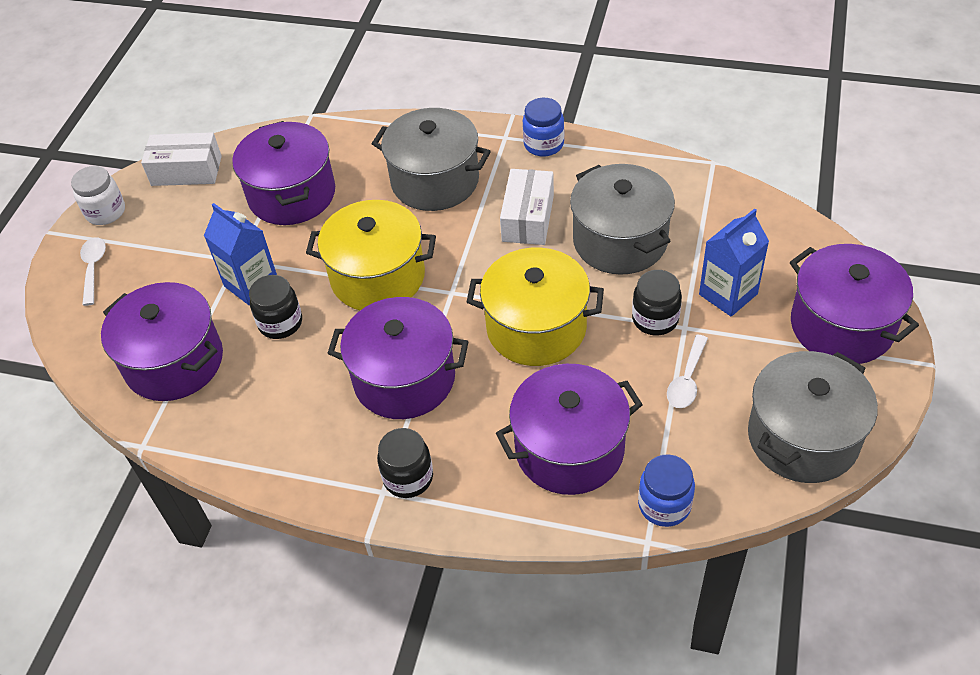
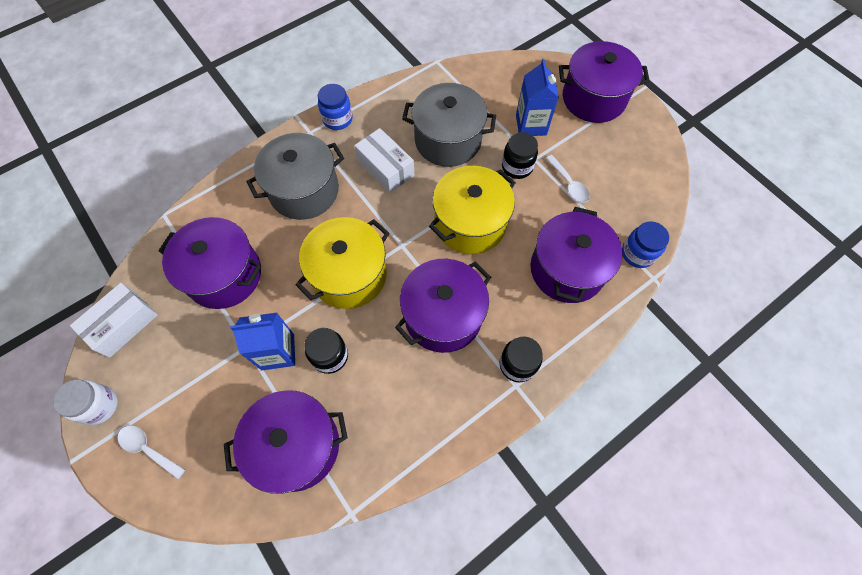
camera: 55 degrees left, 15 degrees up
grey pot [748,351,878,483] -> none

